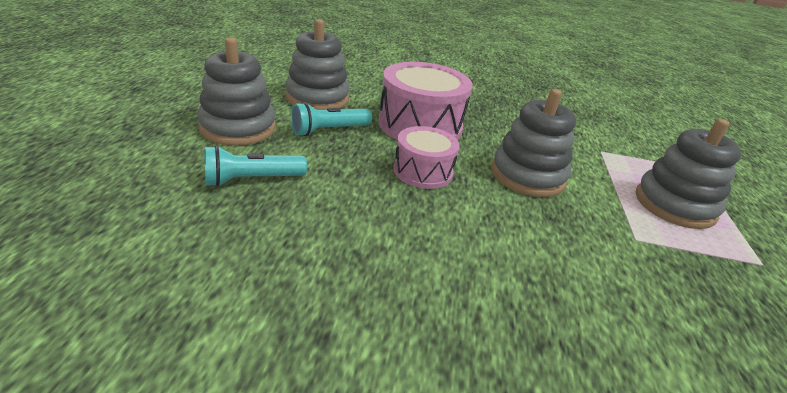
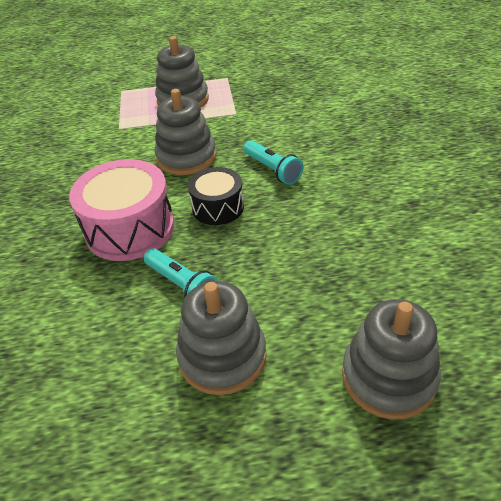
camera: 100 degrees left, 10 degrees up
turquoise flashlight [204,145,307,187] -> turquoise flashlight moved to [243,140,304,185]
grey stacking toy [285,19,350,110] -> grey stacking toy moved to [342,299,441,420]
pink drum [394,126,460,189] -> black drum [188,167,244,225]

